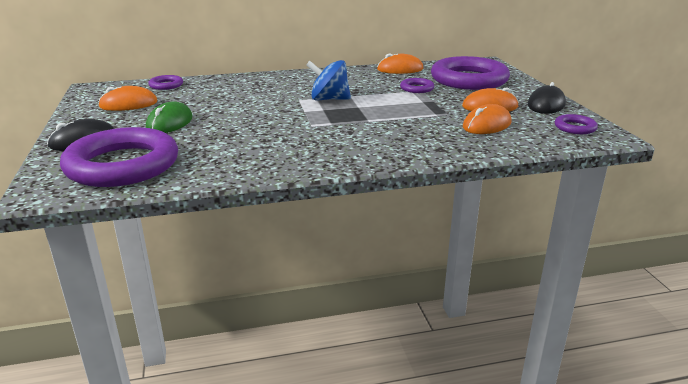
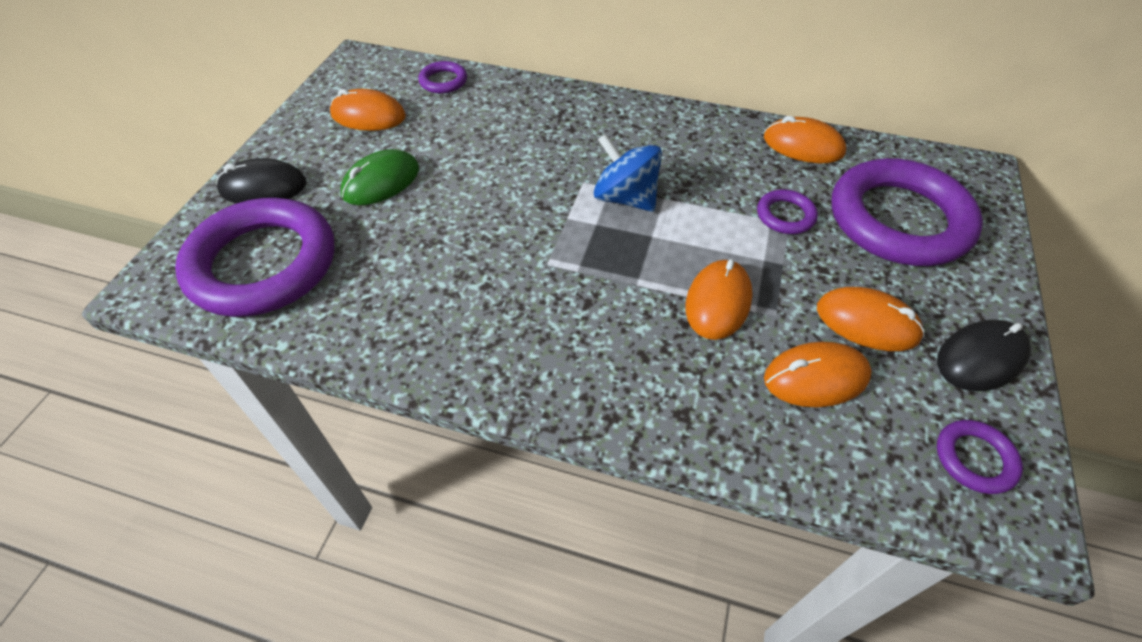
camera: 30 degrees right, 25 degrees up
none -> orange mouse [685,259,753,340]

